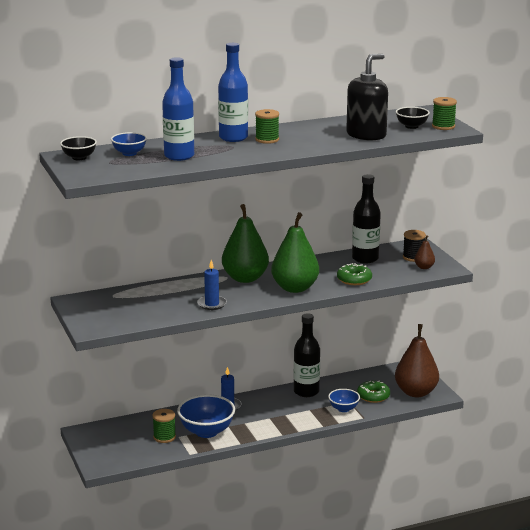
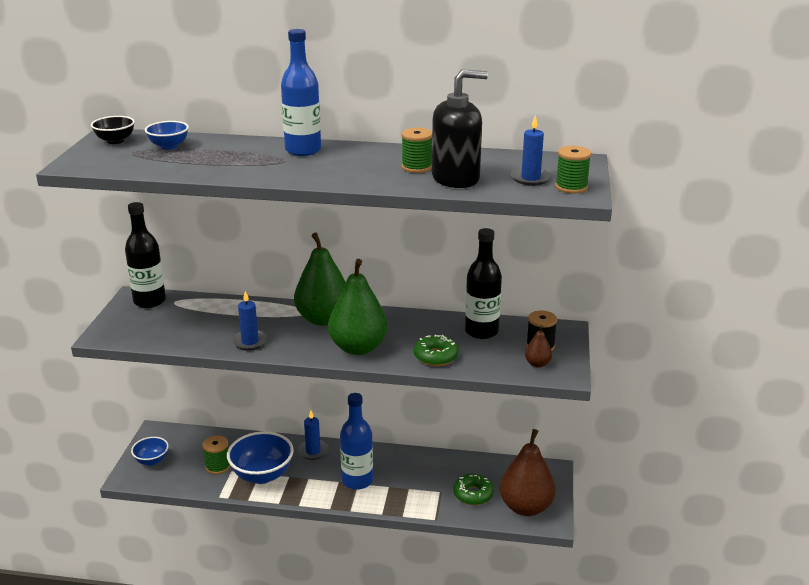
camera: 30 degrees right, 5 degrees up
blue bottle [162,57,194,161] -> blue bottle moved to [340,393,373,490]
green spool [255,109,279,144] -> green spool moved to [402,128,432,173]
black bottle [294,313,320,397] -> black bottle moved to [125,202,166,308]
blue bowl [328,389,360,412] -> blue bowl moved to [131,437,169,466]
black bowl [396,107,430,129] -> blue candle [511,115,551,186]

